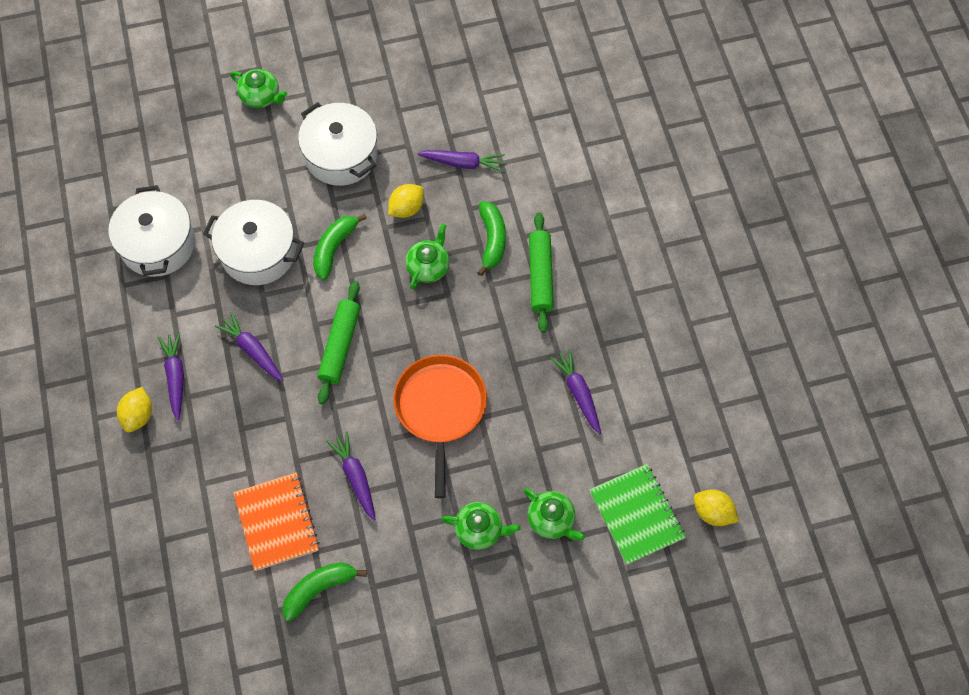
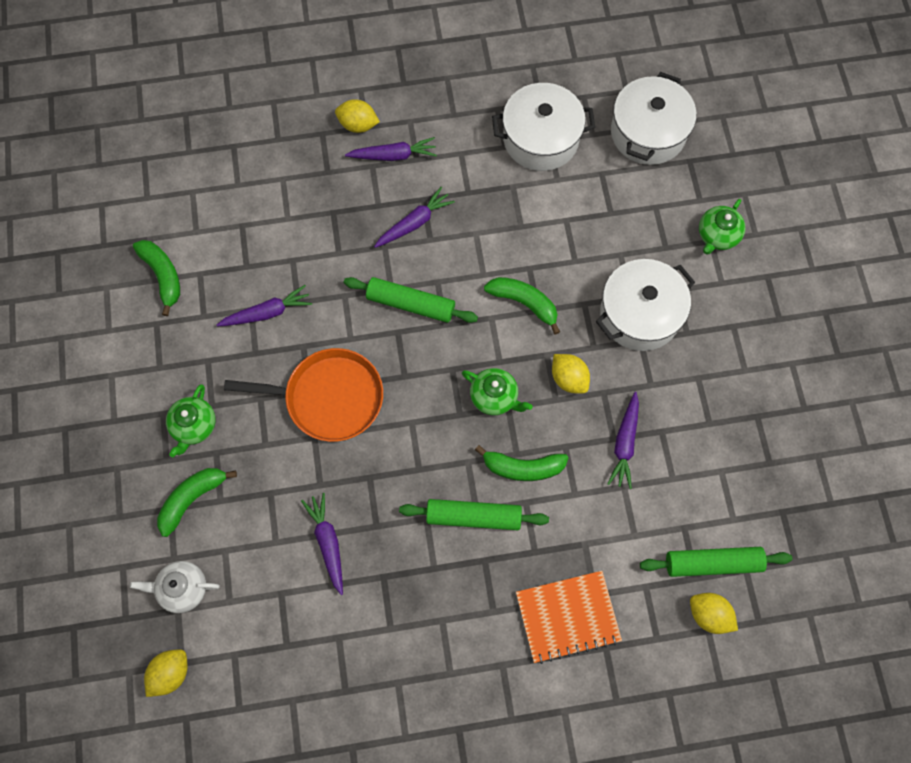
camera: 95 degrees right, 5 degrees up
white pot [203,200,304,285] -> white pot moved to [611,72,696,165]
orange notebook [233,472,320,571] -> orange notebook moved to [516,571,622,664]
green teapot [524,488,585,540] -> green banana [157,468,237,537]
purple carrot [550,349,601,434] -> purple carrot turned 90 degrees counterclockwise [301,493,343,595]
green notebook [589,464,686,565] -> white teapot [130,561,220,613]
none -> green rolling pin [640,547,792,577]
none -> yellow lemon [690,593,738,634]

